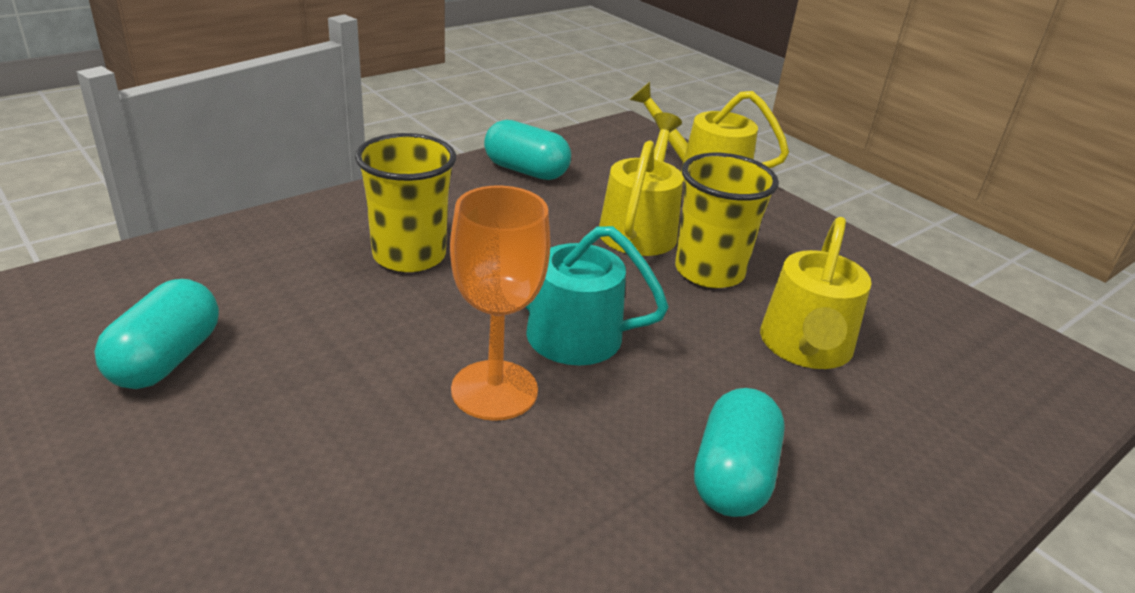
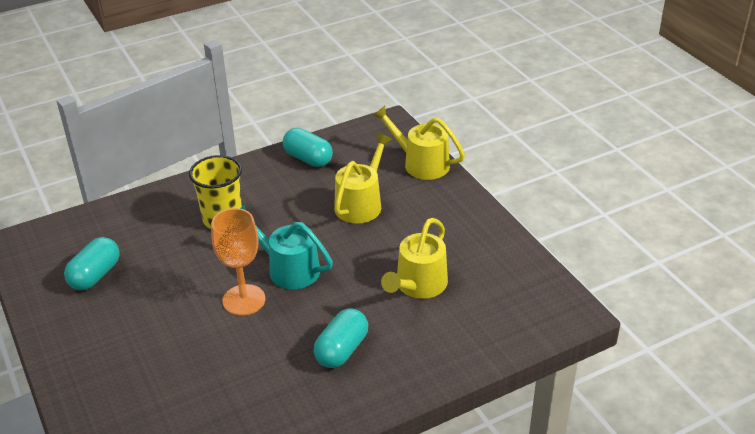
camera: 15 degrees right, 5 degrees up
yellow cup [675,153,779,288] -> none

